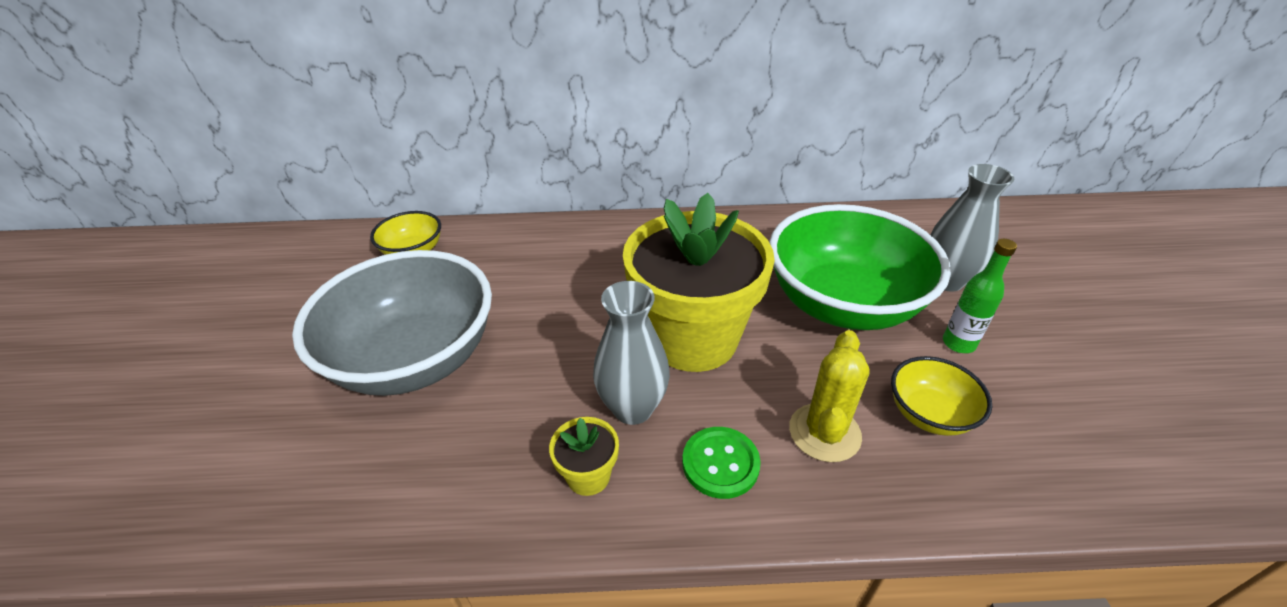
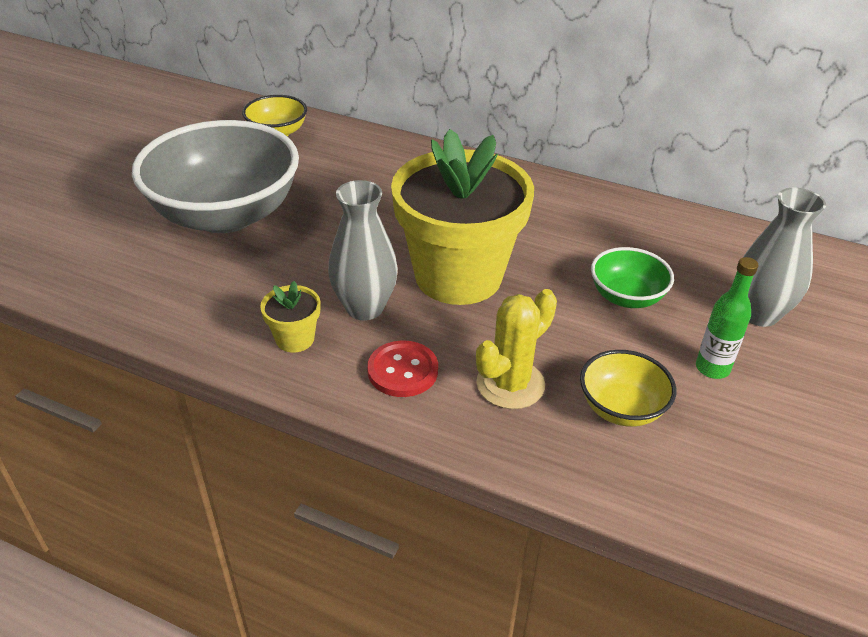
camera: 25 degrees right, 0 degrees up
green button [682,427,761,499] -> red button [367,341,438,397]
green bowl [769,204,951,330] -> green bowl [591,247,674,308], size x0.46

